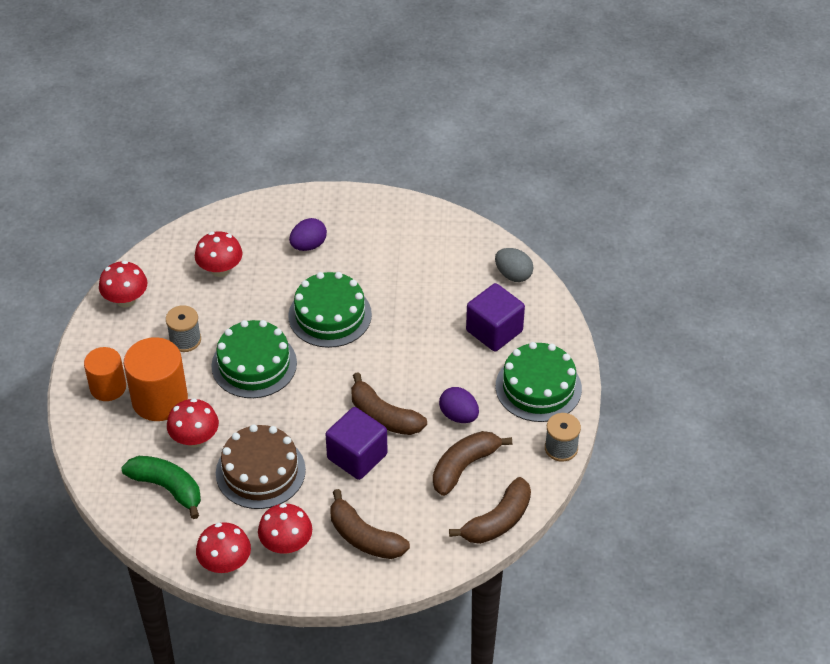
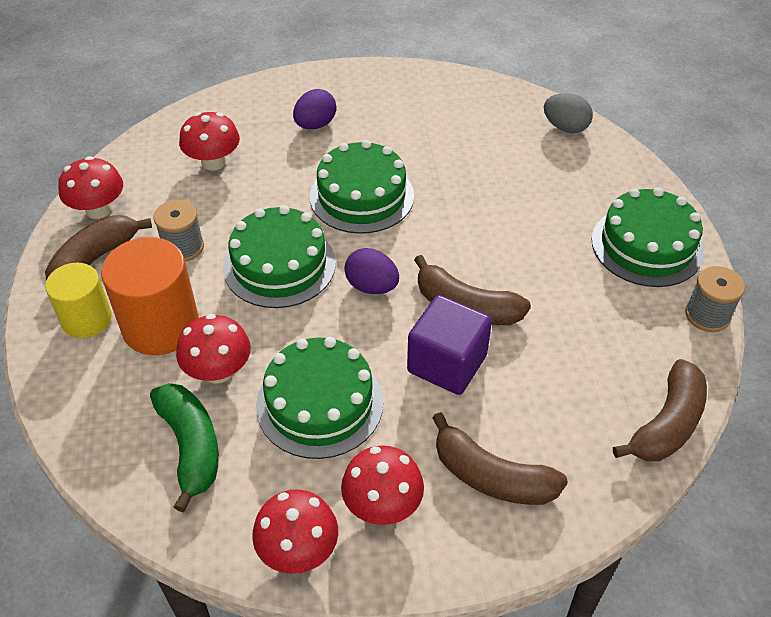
camera: 10 degrees left, 0 degrees up
orange cylinder [84,347,126,401] -> yellow cylinder [45,263,112,338]
green banana [121,456,201,519] -> green banana turned 45 degrees clockwise [150,383,219,512]
brown cake [216,424,306,509] -> green cake [256,337,383,459]
brown banana [433,431,512,496] -> brown banana moved to [45,215,152,281]
purple egg [439,387,479,423] -> purple egg moved to [344,248,399,294]
purple cube [466,283,525,352] -> none

